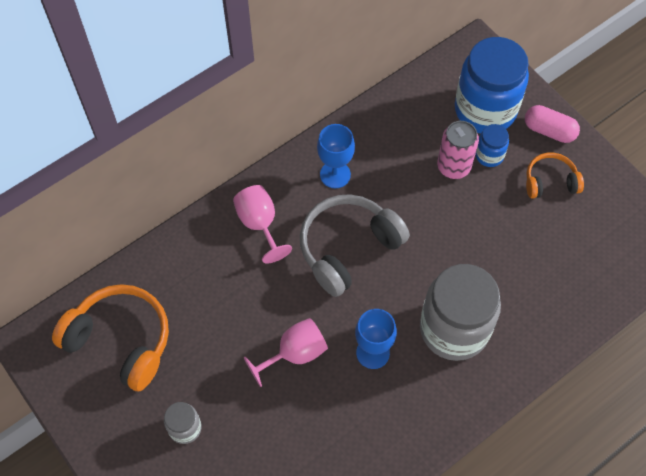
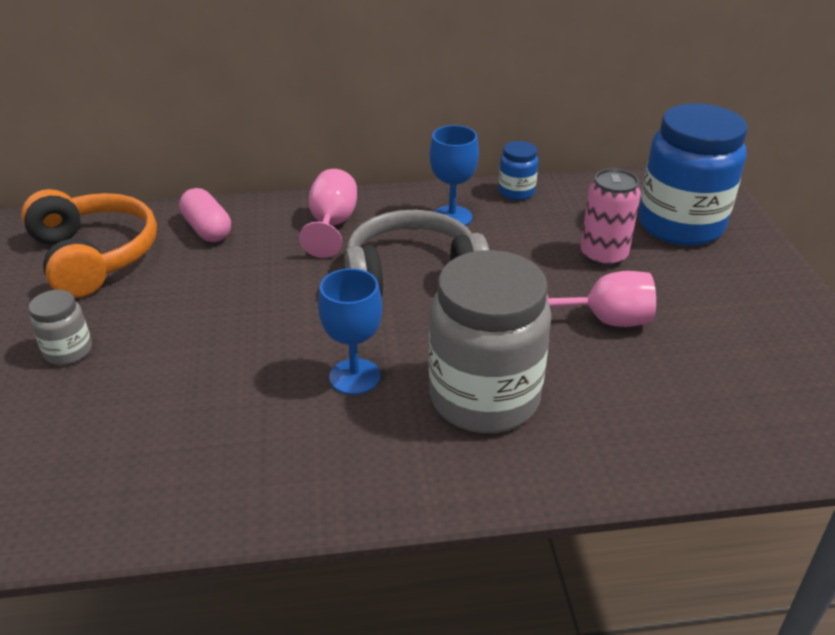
camera: 30 degrees right, 25 degrees down
pink goblet [244,318,328,387] -> pink goblet moved to [547,271,656,327]
blue jar [475,124,509,167] -> blue jar moved to [498,141,538,200]
pink capsule [525,105,580,143] -> pink capsule moved to [179,188,231,242]
orange headphones [526,153,584,199] -> none

